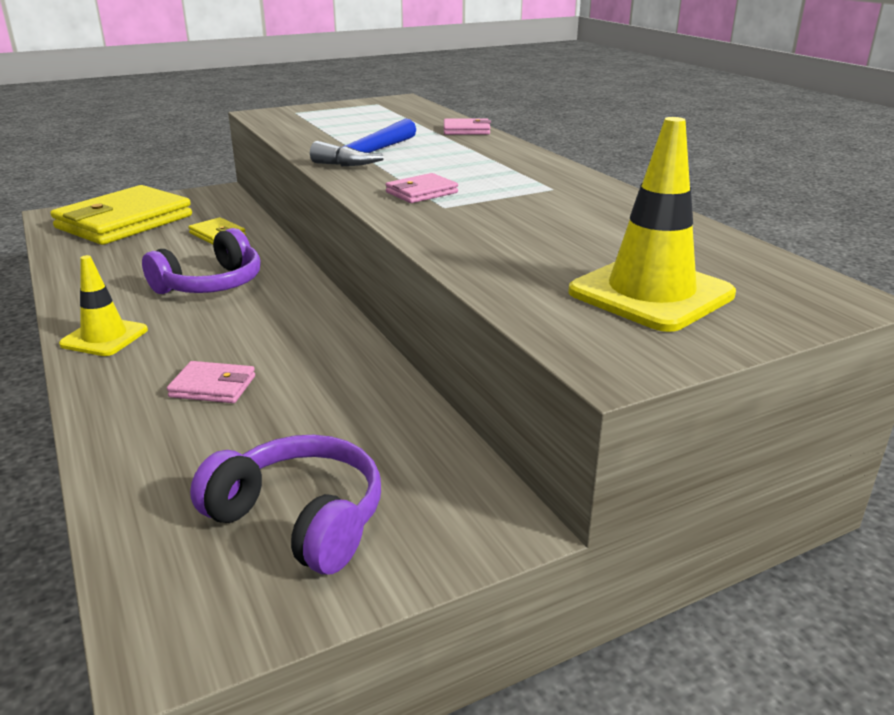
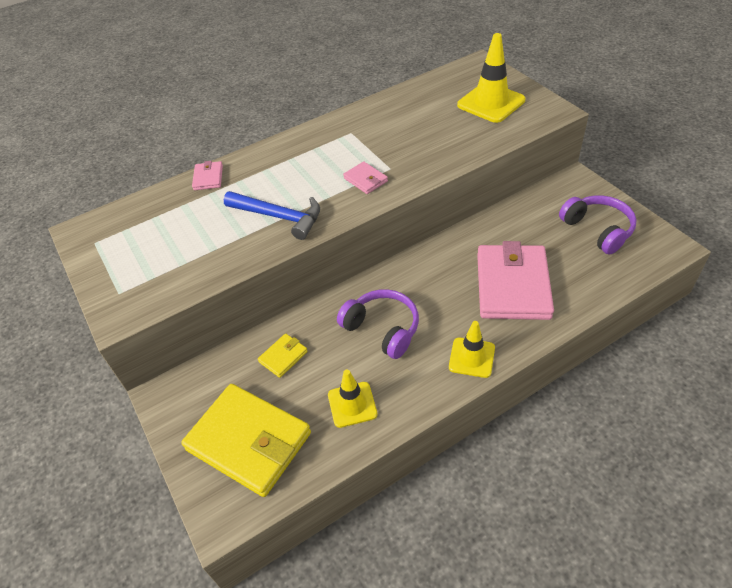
camera: 90 degrees left, 20 degrees up
pink wallet [167,361,255,403] -> pink wallet [477,241,554,320], size x2.30
purple headphones [190,435,381,575] -> purple headphones turned 120 degrees clockwise [559,195,637,255]
none -> yellow traffic cone [328,370,377,428]

